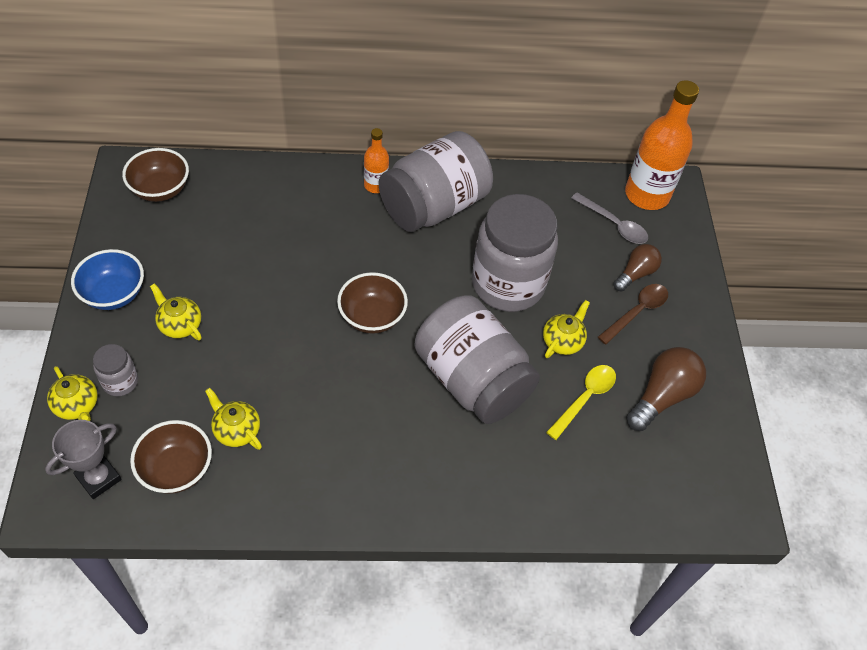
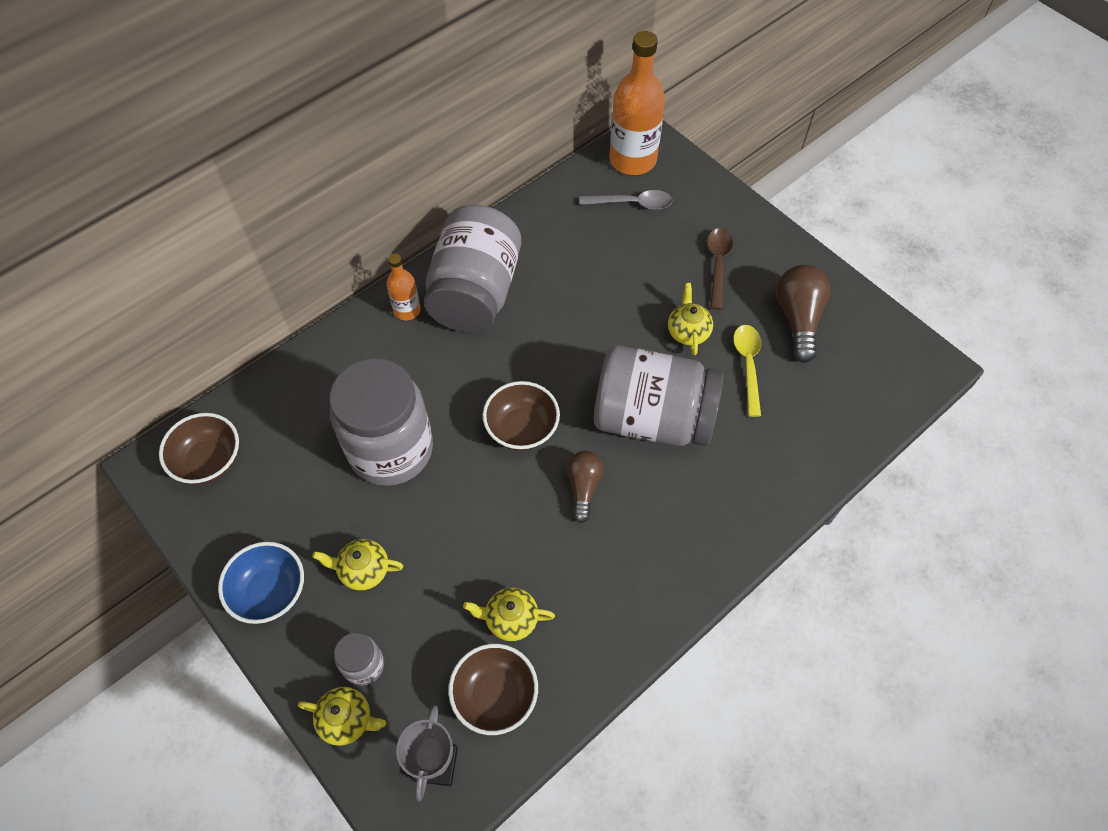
camera: 35 degrees left, 5 degrees up
grey jar [472,194,558,312] -> grey jar moved to [330,358,433,486]
brown light bulb [613,244,662,292] -> brown light bulb moved to [566,451,604,523]

